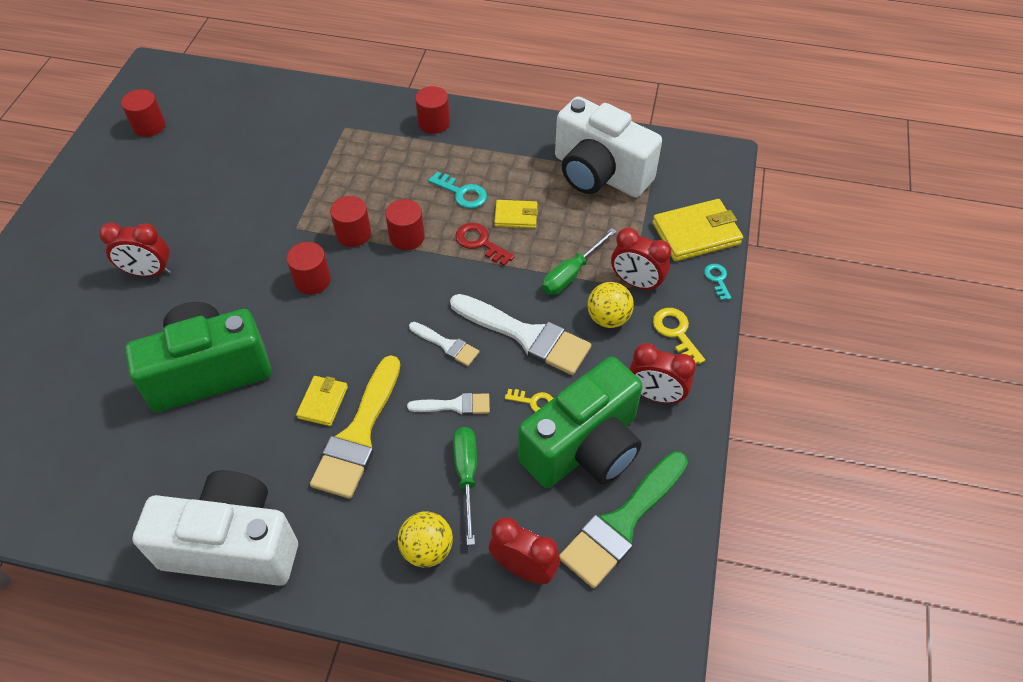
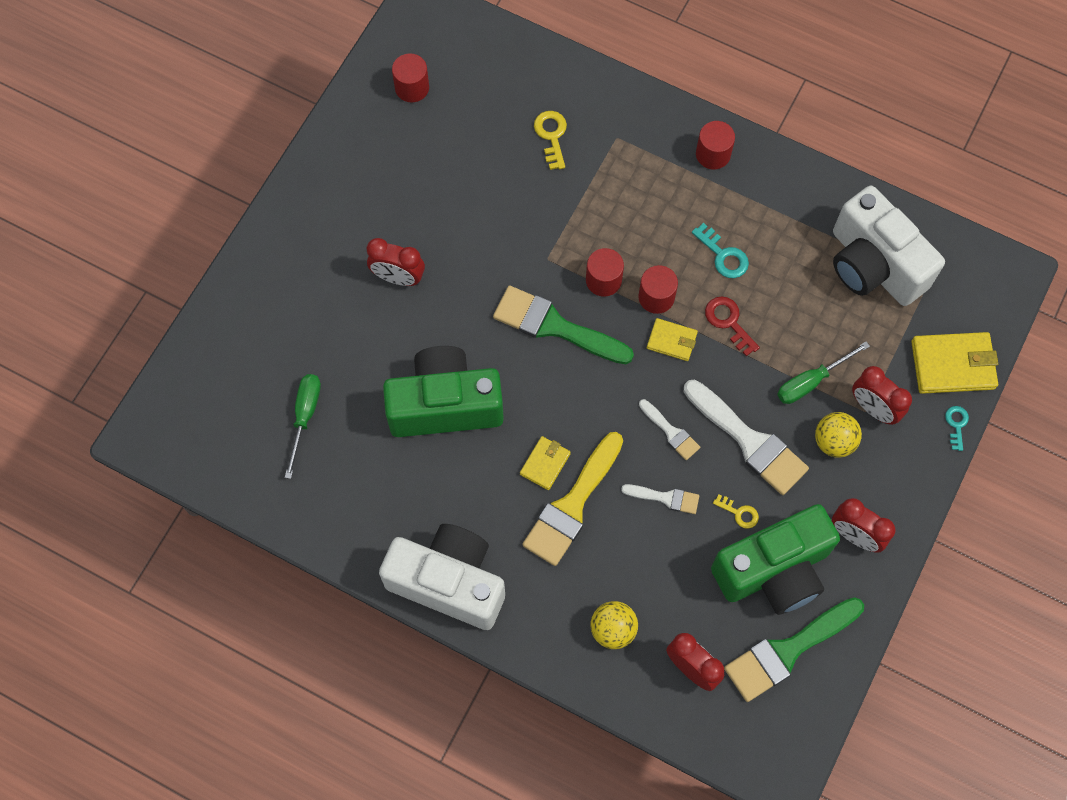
camera: 15 degrees right, 15 degrees up
red cylinder [287,242,331,294] -> green brush [493,285,634,364]
green screwdriver [453,427,477,545] -> green screwdriver moved to [285,374,321,479]
yellow wallet [494,200,538,228] -> yellow wallet moved to [647,318,698,361]
yellow key [653,308,705,364] -> yellow key moved to [534,111,567,170]

